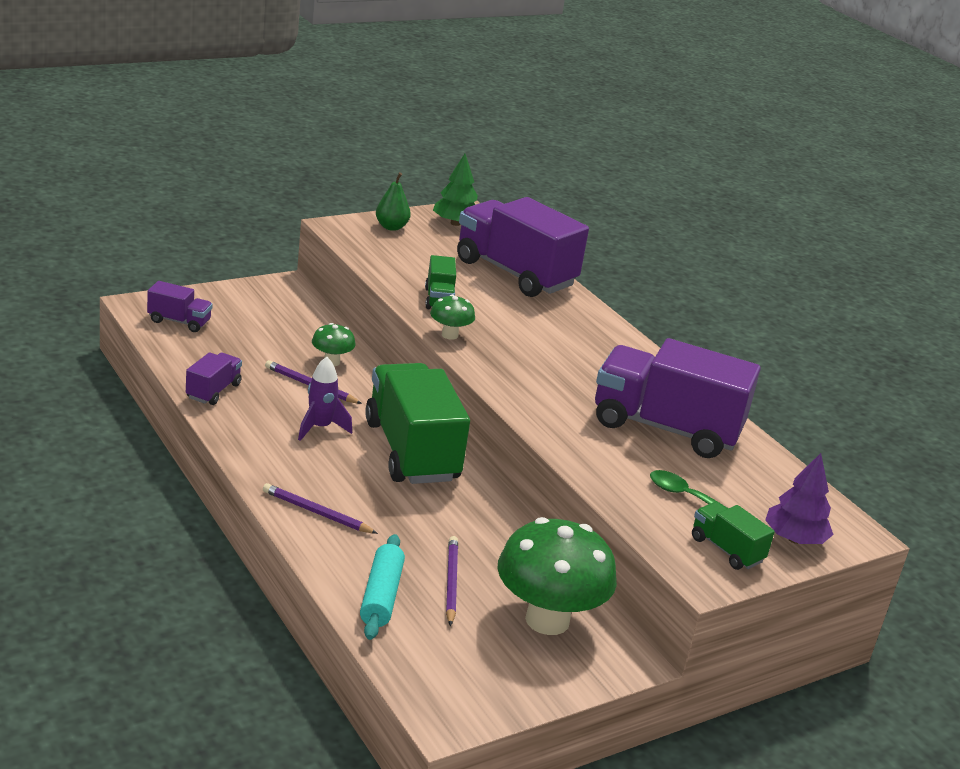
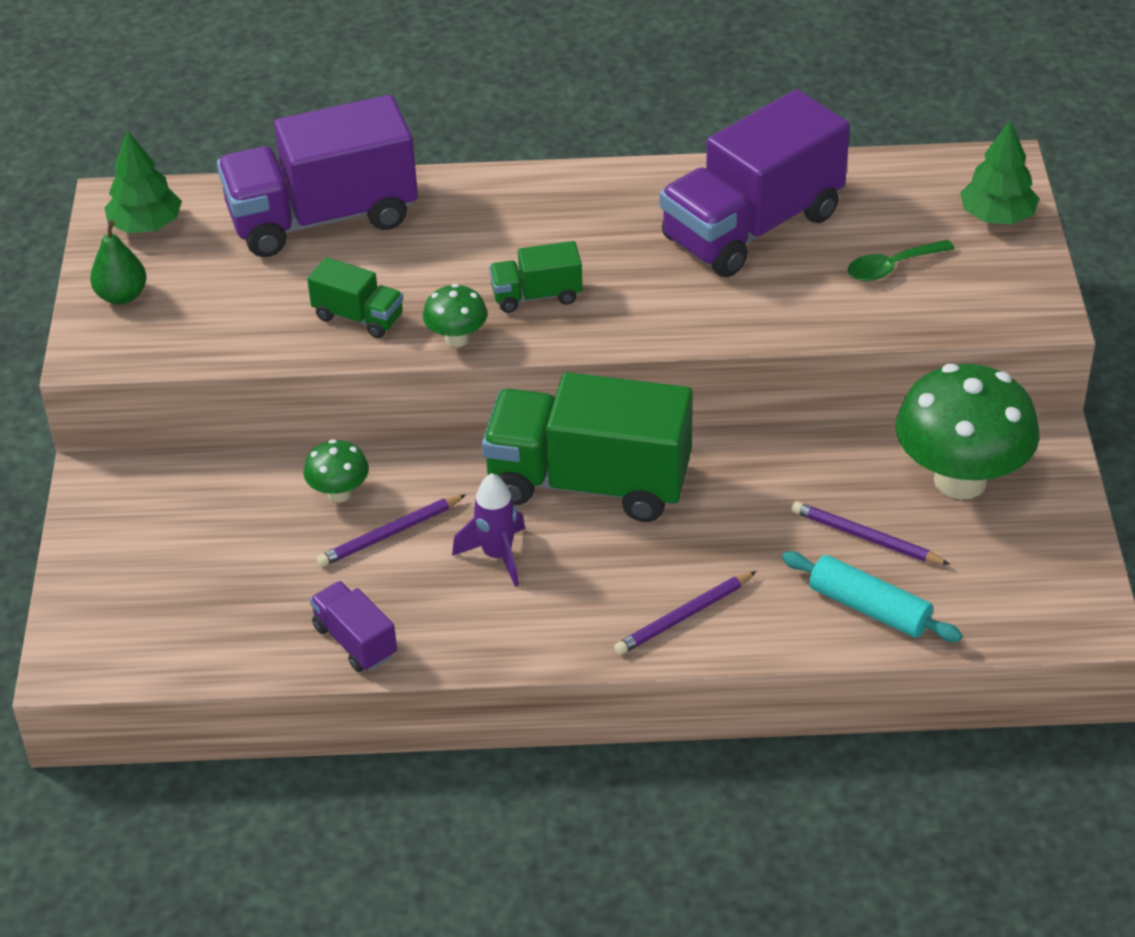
camera: 55 degrees left, 15 degrees up
purple truck [147,281,213,332] -> none
green truck [692,502,775,570] -> green truck moved to [489,241,582,313]
purple tree [765,453,834,544] -> green tree [960,121,1039,225]

